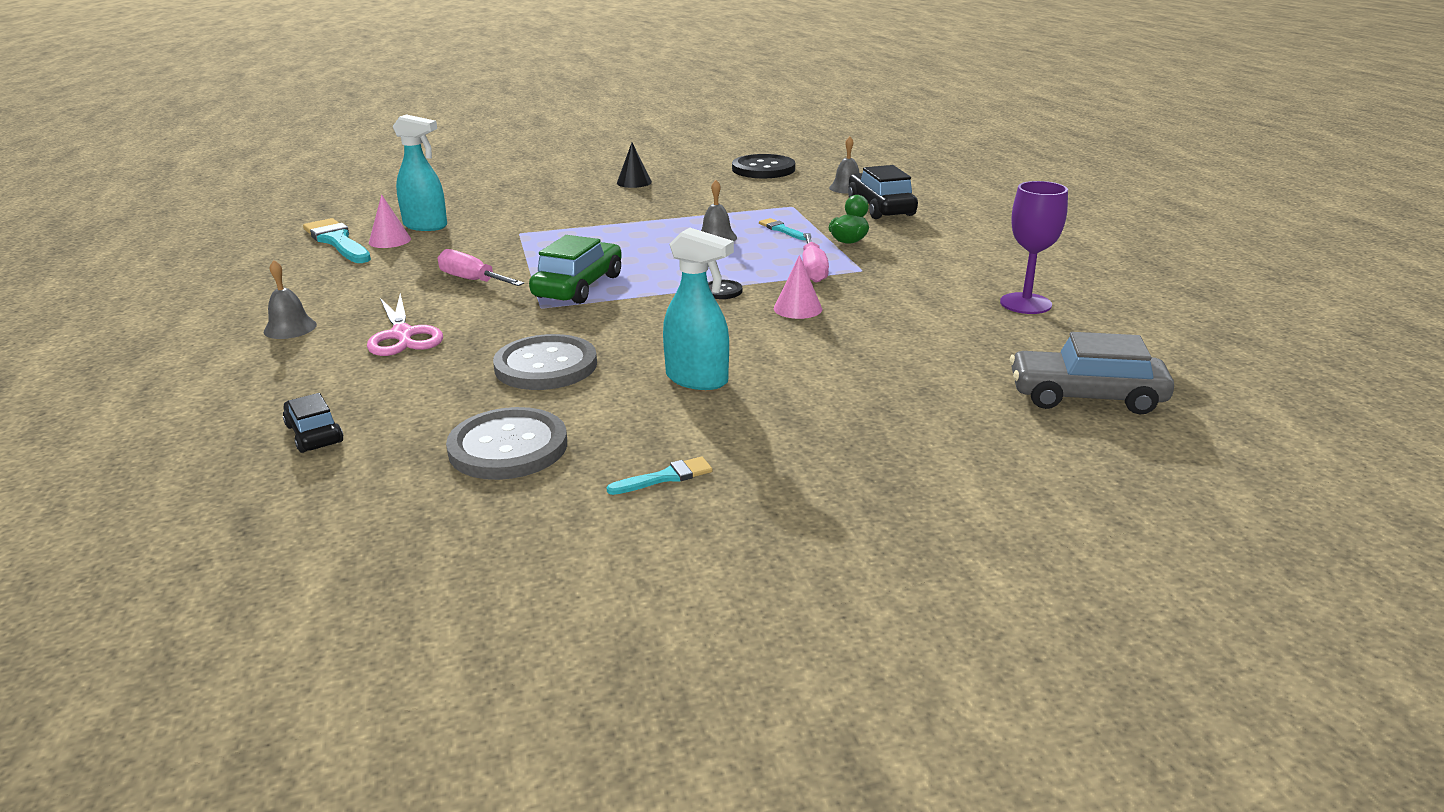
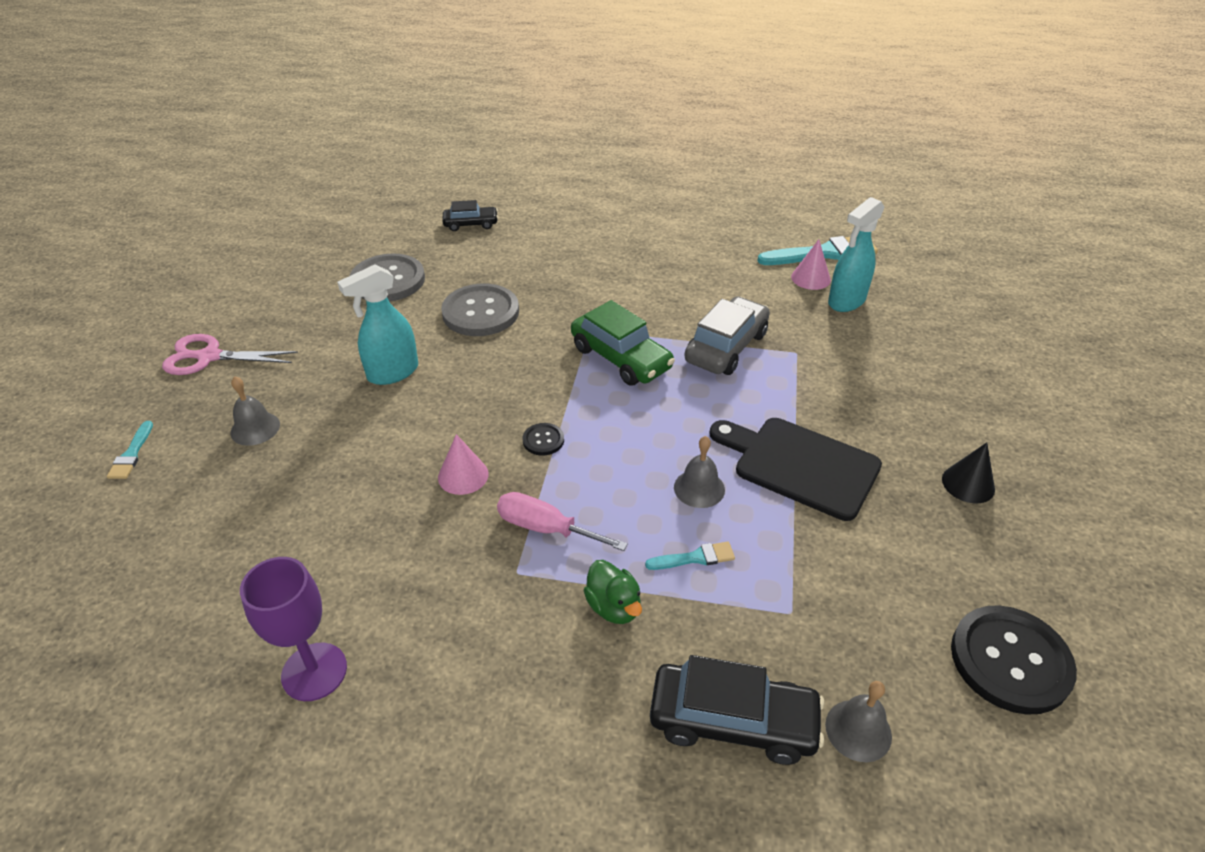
camera: 115 degrees right, 15 degrees up
grey bell [263,260,317,339] -> grey bell moved to [231,376,280,446]
pink scissors [367,294,443,356] -> pink scissors moved to [162,334,298,375]
pink screwdriver [438,249,524,286] -> none
turquoise brush [607,457,713,495] -> turquoise brush moved to [107,421,153,479]
grey car [1010,332,1174,414] -> grey car moved to [684,296,770,375]
none -> black cutting board [709,418,882,521]

